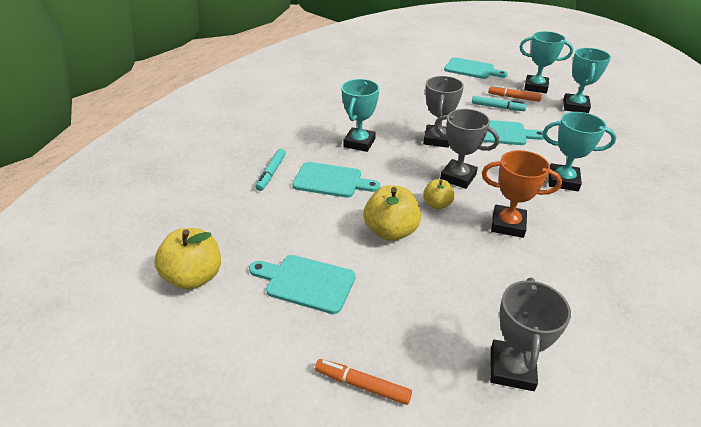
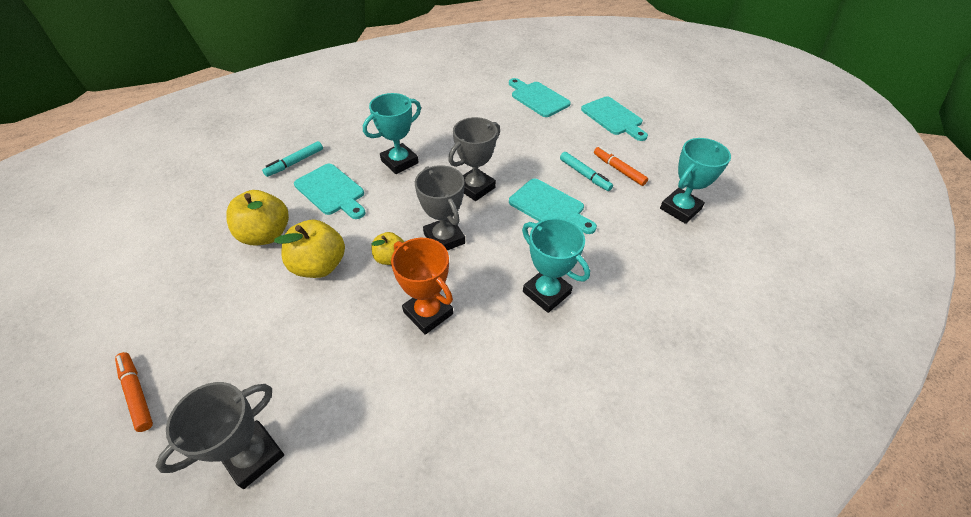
camera: 30 degrees right, 10 degrees up
yellow apple [154,228,221,290] -> yellow apple moved to [226,190,289,245]
turquoise cutting board [249,255,356,314] -> turquoise cutting board moved to [509,78,571,117]
turquoise trophy [519,31,574,93] -> none

